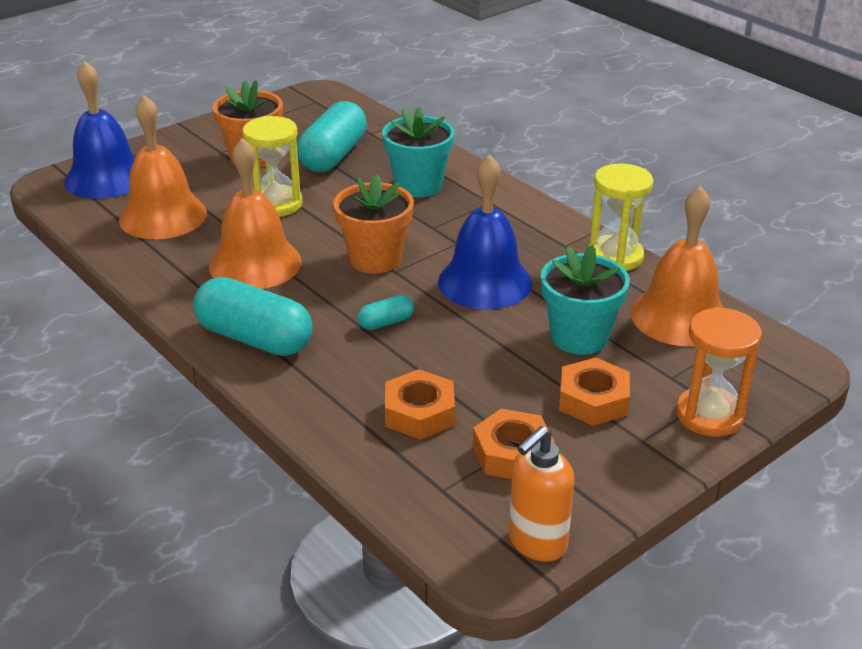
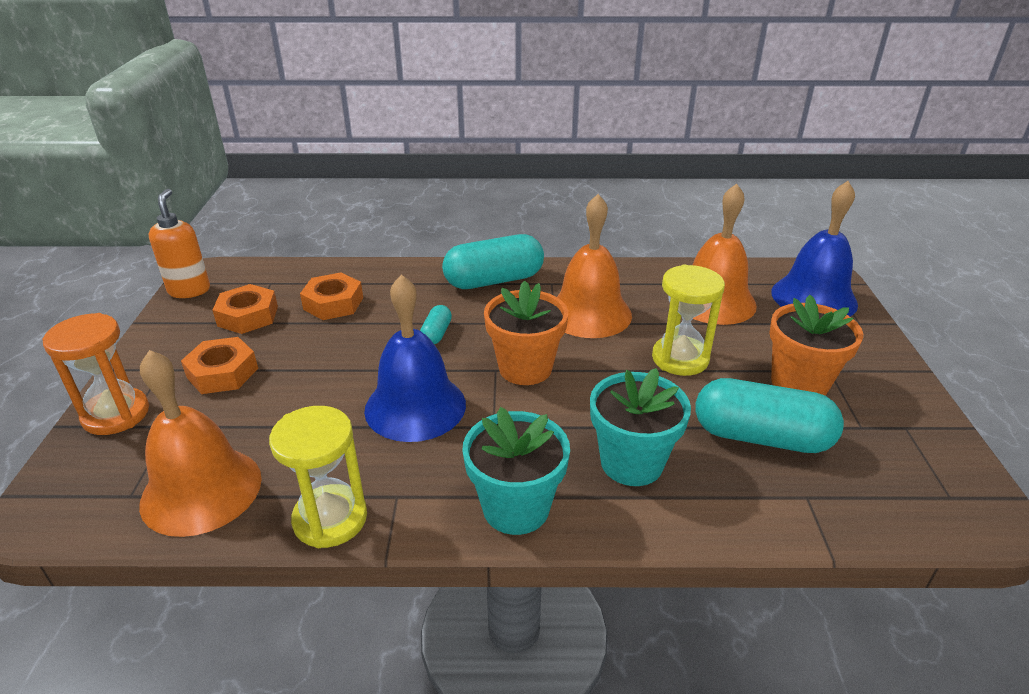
camera: 130 degrees right, 0 degrees up
turquoise capsule [297,101,367,172] -> turquoise capsule turned 45 degrees counterclockwise [696,378,844,453]
turquoise flower pot [541,245,630,355] -> turquoise flower pot moved to [462,407,570,535]

